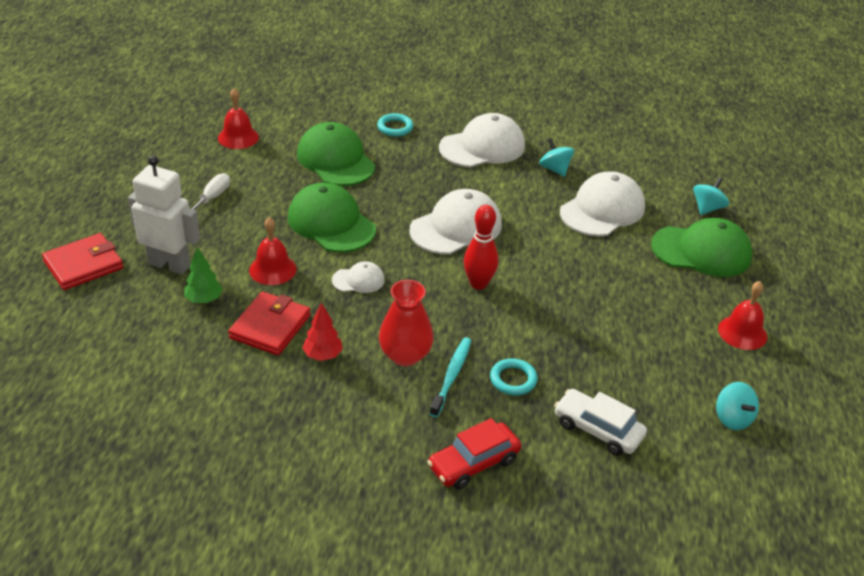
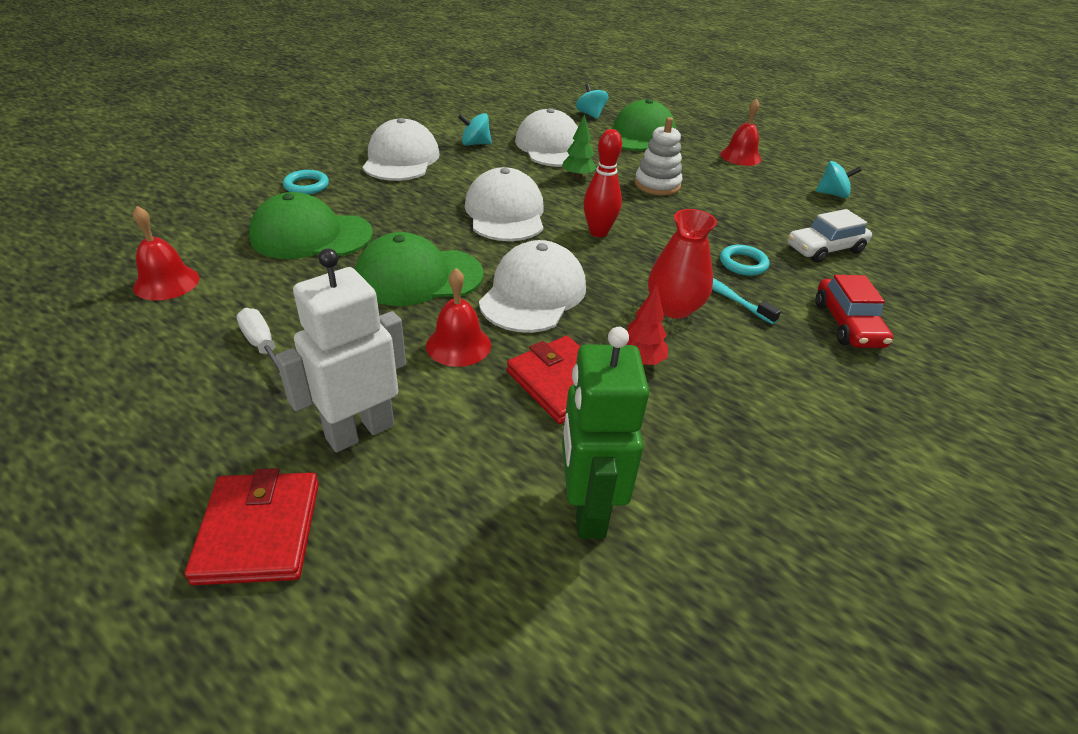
camera: 60 degrees left, 0 degrees up
green tree [184,247,223,303] -> green tree moved to [562,114,596,179]
white cap [332,261,385,293] -> white cap [479,240,586,333], size x2.00
none -> green robot [562,327,649,539]
none -> white stacking toy [635,117,682,195]

